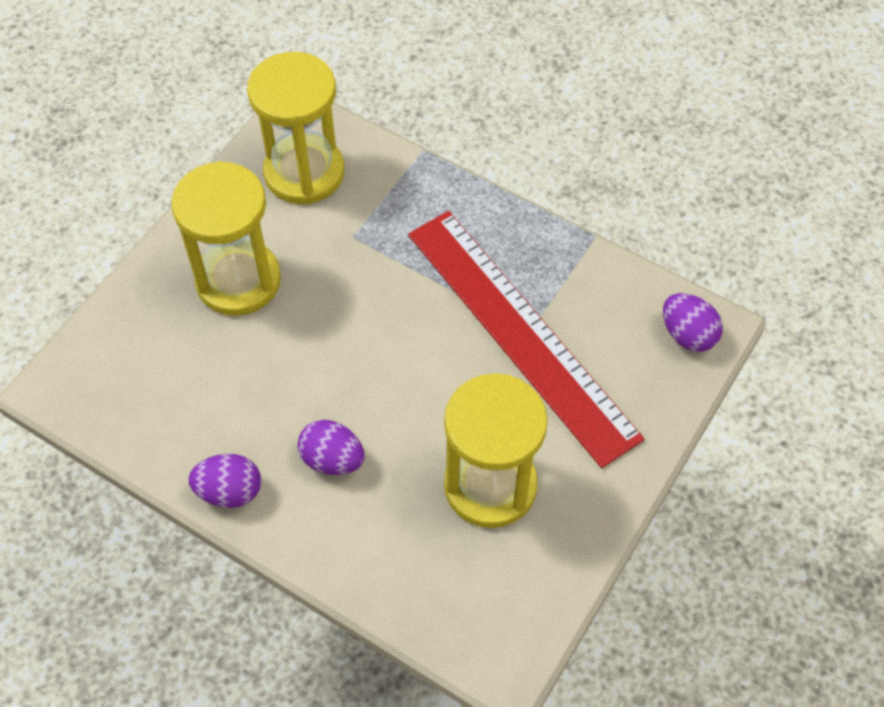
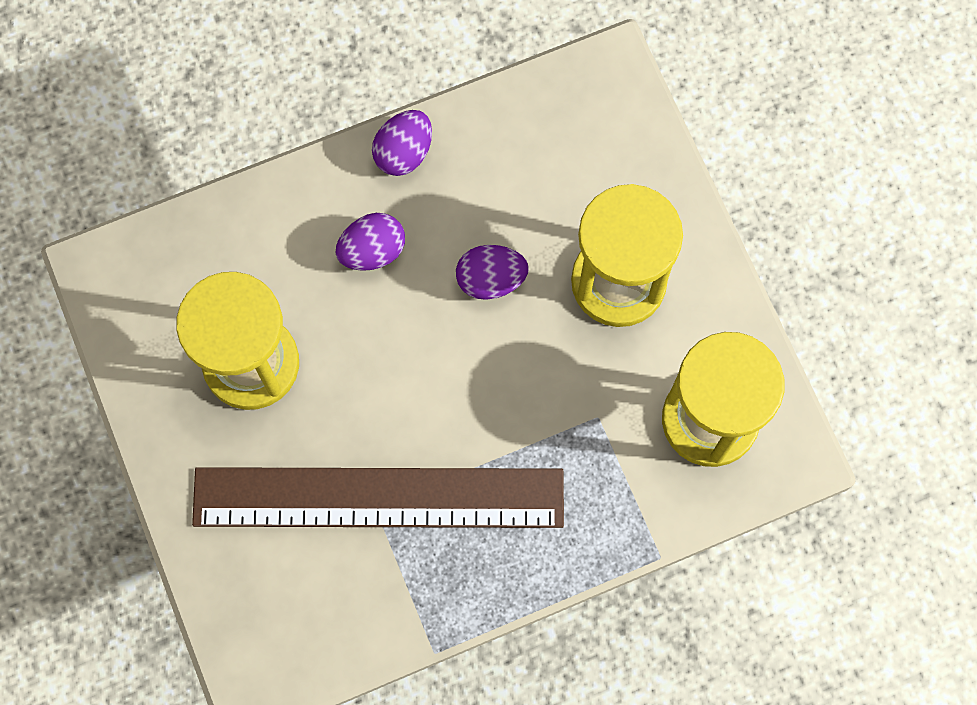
camera: 125 degrees right, 15 degrees up
red ruler [408,211,645,468] -> brown ruler [192,467,564,528]
purple egg [663,293,723,352] -> purple egg moved to [456,245,529,300]

